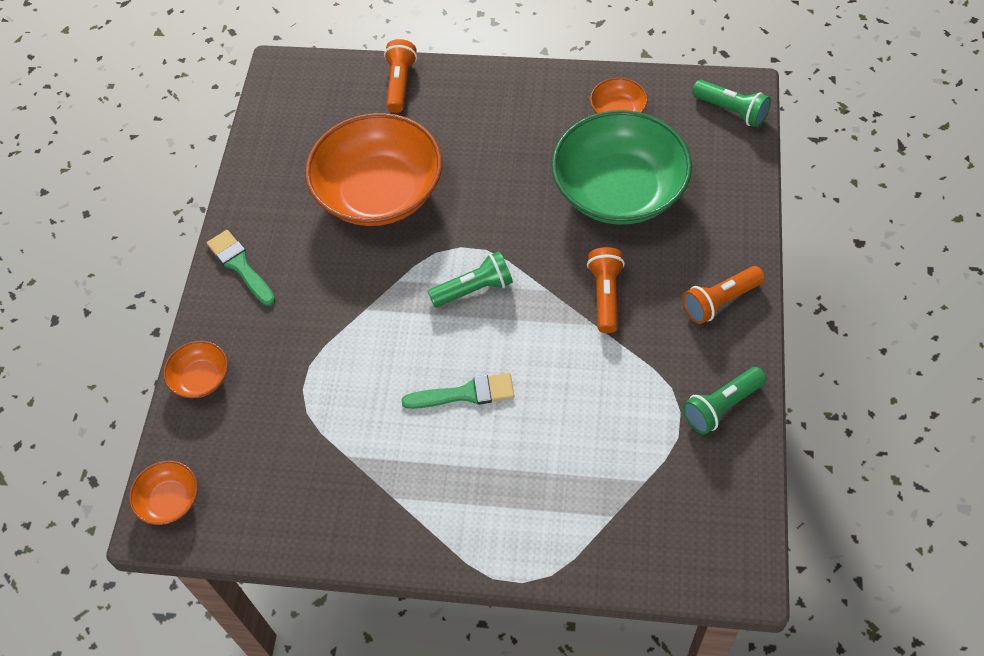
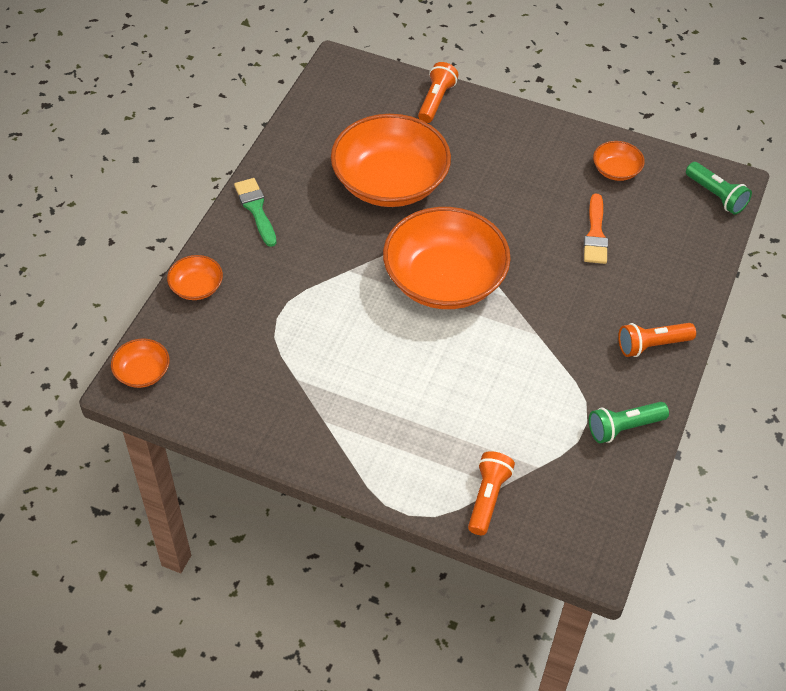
camera: 10 degrees right, 5 degrees down
green brush [401,373,514,409] -> none
green flashlight [428,251,513,307] -> orange bowl [383,207,511,309]
green bowl [552,110,692,225] -> orange brush [584,194,608,264]
orange flashlight [587,247,625,333] -> orange flashlight moved to [468,451,515,535]

